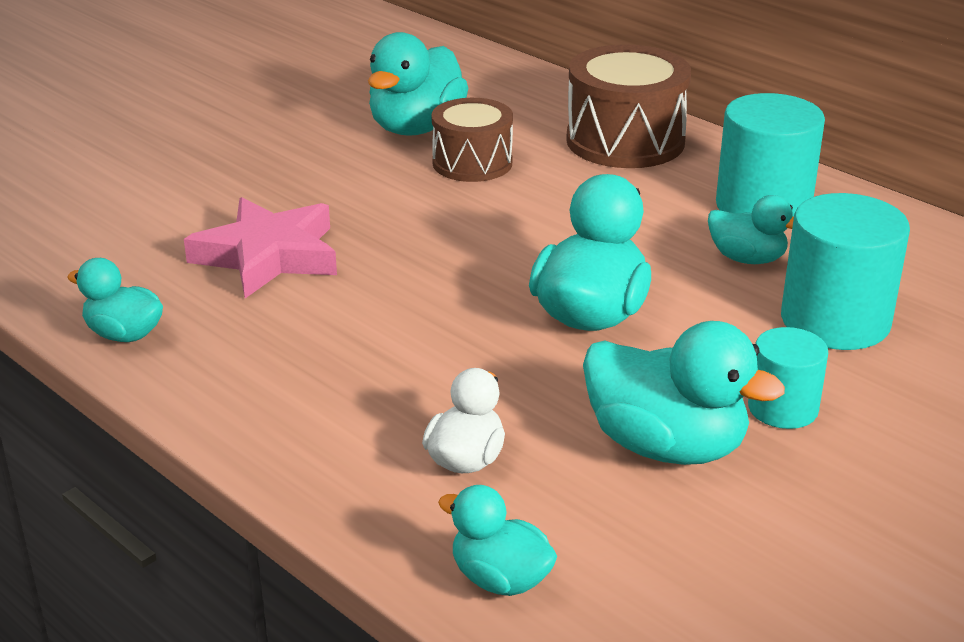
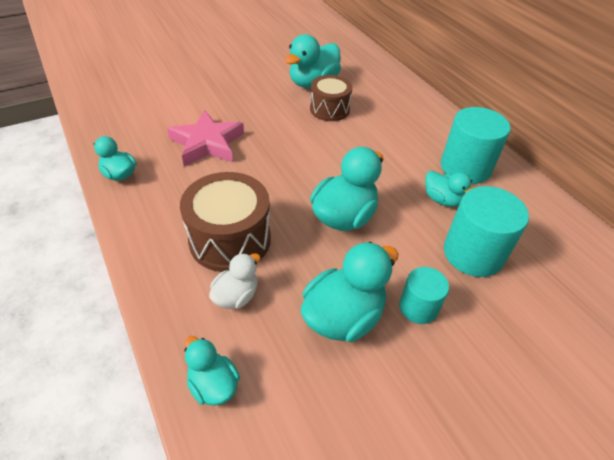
camera: 15 degrees right, 15 degrees up
brown drum [566,44,691,168] -> brown drum moved to [180,172,271,272]
turquoise duck [583,321,785,465] -> turquoise duck turned 90 degrees counterclockwise [301,242,399,342]

